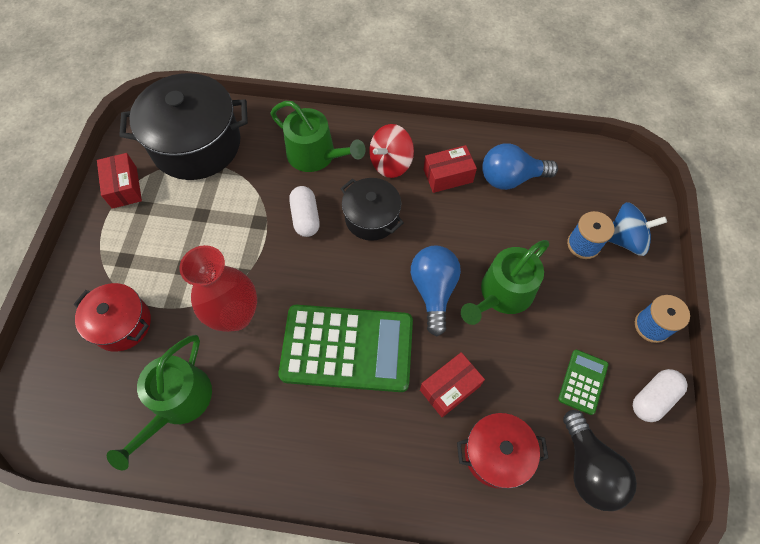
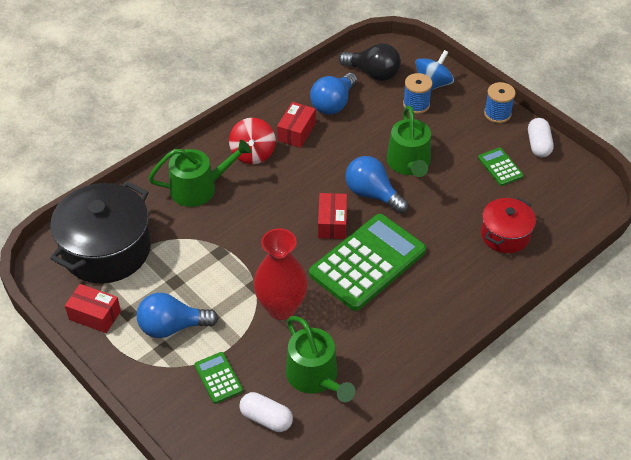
camera: 50 degrees left, 15 degrees down
red pot [74,283,151,352] -> green calculator [194,352,243,404]
white capsule [289,186,320,237] -> white capsule moved to [240,392,293,432]
black pot [340,178,404,241] -> none
red box [420,352,485,417] -> red box moved to [318,193,347,239]
black light bulb [563,410,637,511] -> black light bulb moved to [339,43,401,81]
none -> blue light bulb [137,293,219,338]

